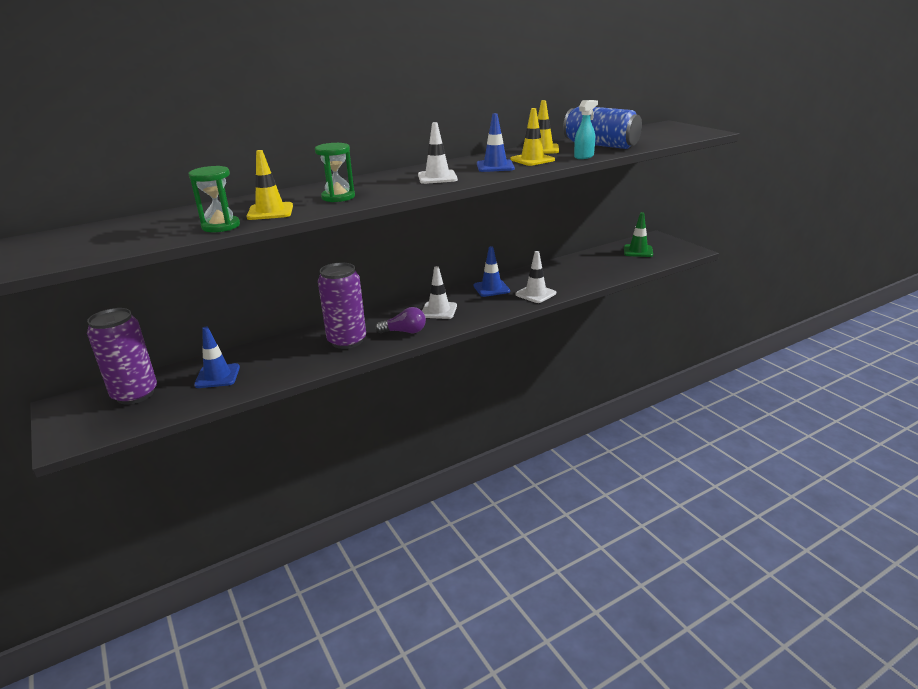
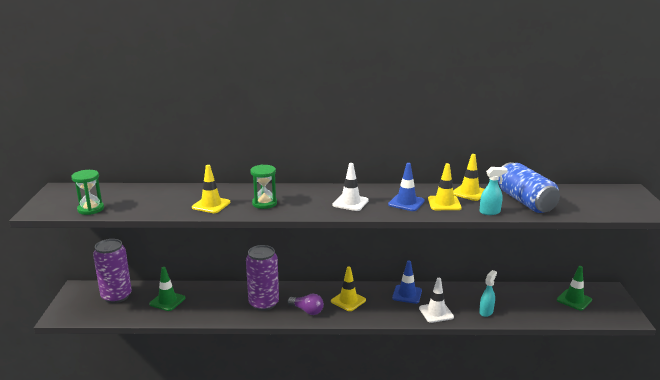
camera: 30 degrees right, 5 degrees down
green hourglass [189,166,240,232] -> green hourglass moved to [71,170,104,215]
blue traffic cone [194,327,240,388] -> green traffic cone [149,267,185,311]
white traffic cone [422,266,457,319] -> yellow traffic cone [331,266,366,311]
none -> turquoise spray bottle [479,270,497,317]

